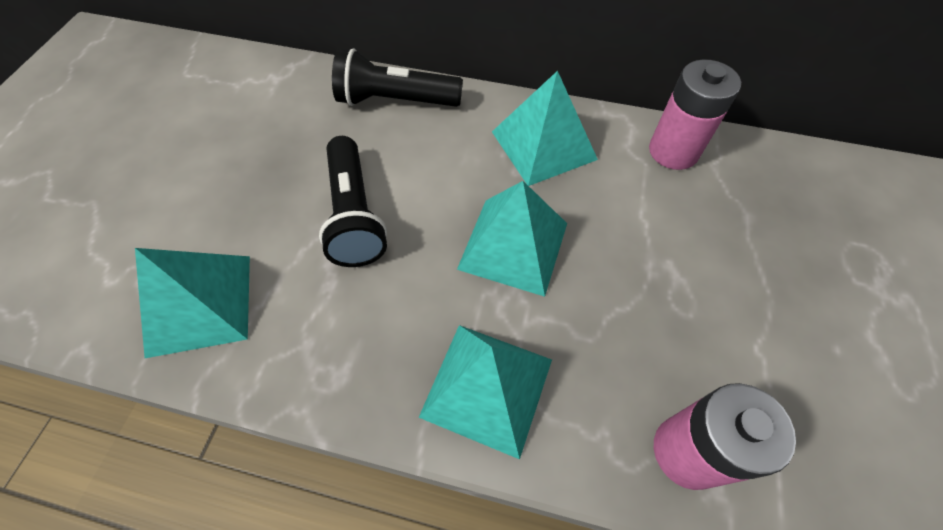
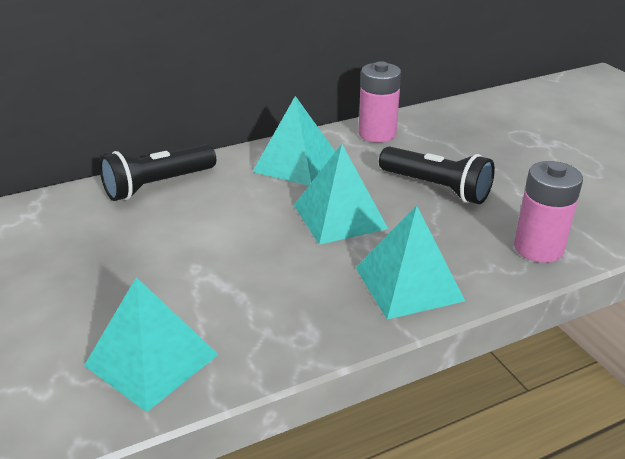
camera: 40 degrees left, 25 degrees down
black flashlight [319,136,387,267] -> black flashlight moved to [379,146,495,204]

